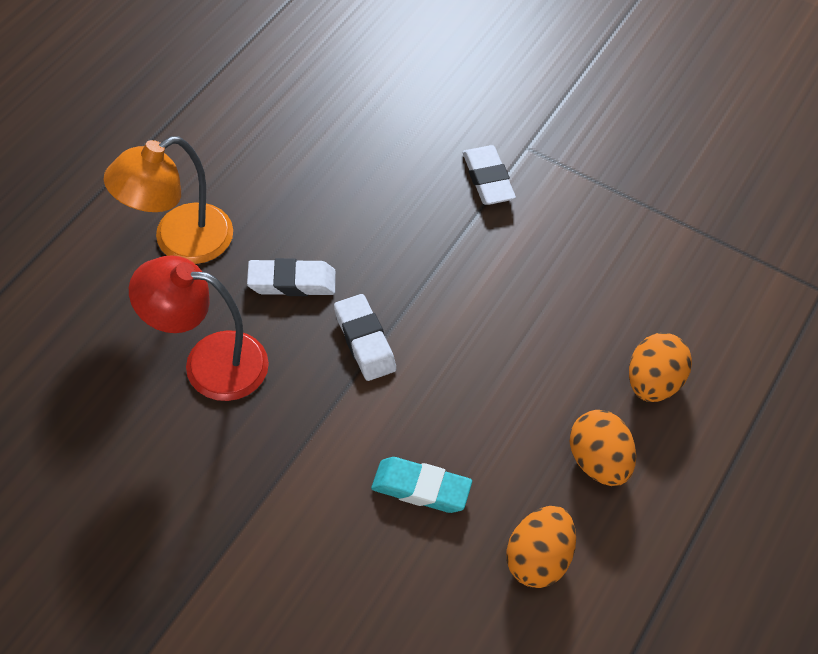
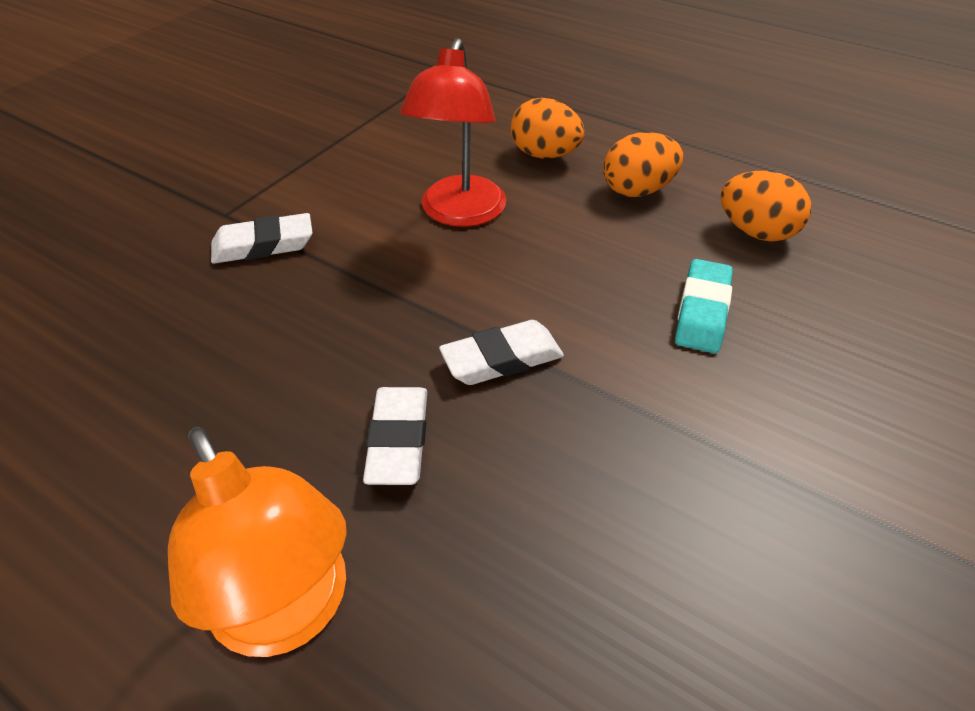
camera: 85 degrees left, 10 degrees down
red lamp [129,255,269,401] -> red lamp moved to [400,38,506,227]

